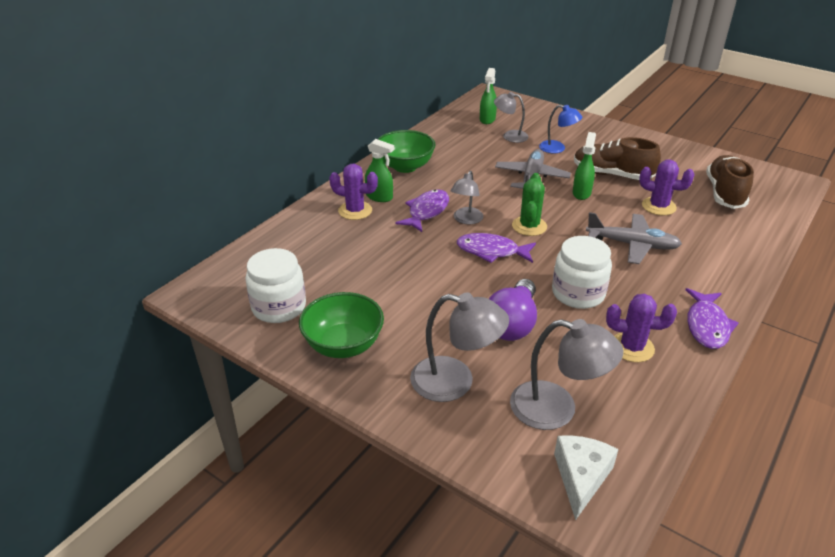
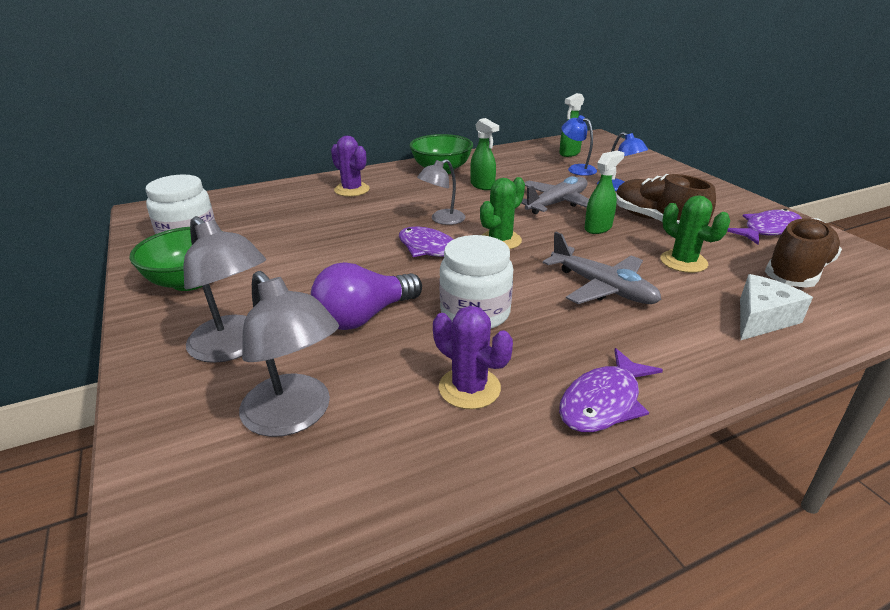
camera: 30 degrees right, 5 degrees down
green spray bottle [365,139,394,202] -> green spray bottle moved to [470,118,499,190]
purple fish [396,189,449,232] -> purple fish moved to [727,209,802,245]
grey lamp [494,92,529,143] -> blue lamp [562,115,597,176]
white cheese [554,435,619,520] -> white cheese moved to [740,274,813,341]
purple cactus [639,160,695,215] -> green cactus [660,195,730,273]

